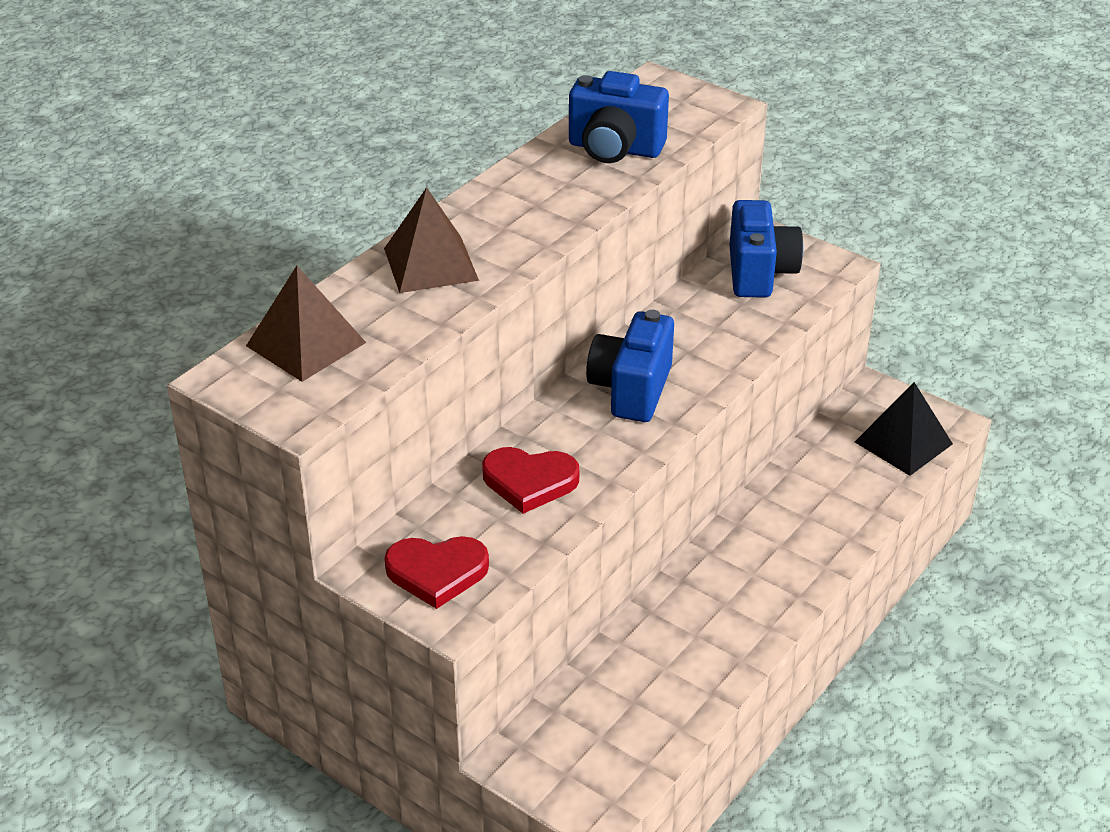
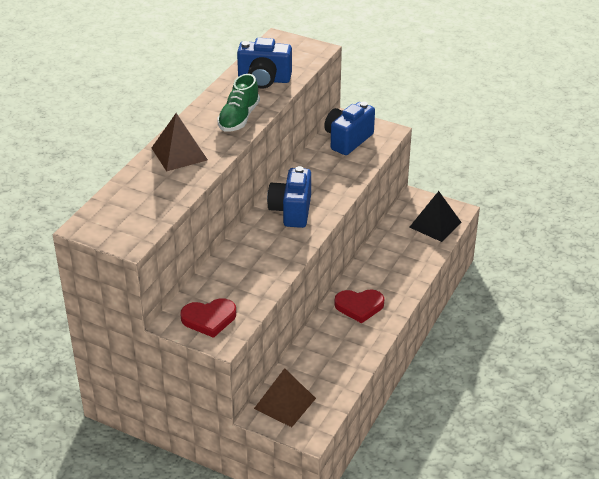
camera: 10 degrees left, 0 degrees up
brown pyramid [246,266,366,382] -> brown pyramid moved to [254,368,316,427]
red heart [482,447,579,514] -> red heart moved to [334,289,384,323]
blue camera [729,200,803,298] -> blue camera turned 135 degrees counterclockwise [324,102,375,155]
none -> green shoe [217,74,260,132]

